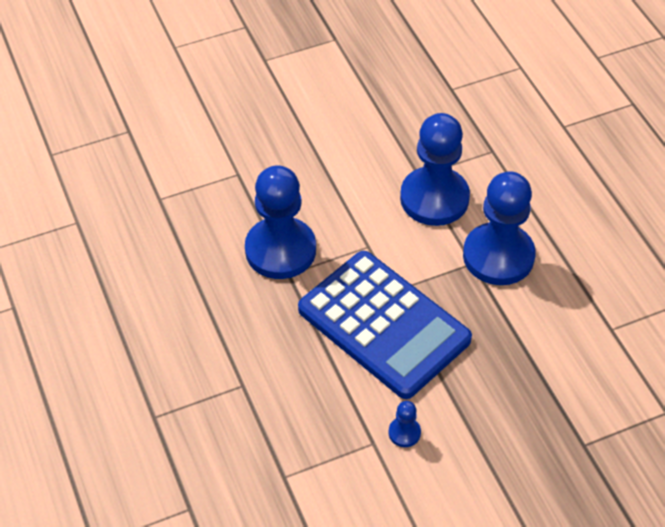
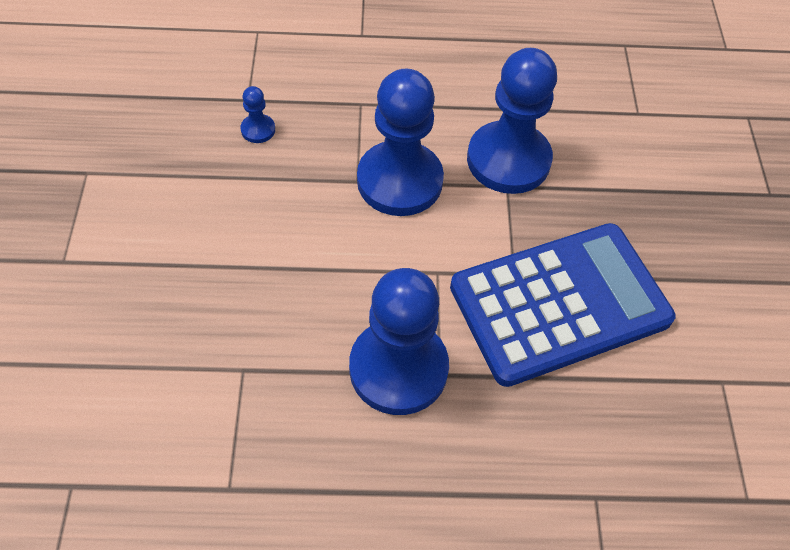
camera: 70 degrees left, 5 degrees up
blue pawn [389,401,421,447] -> blue pawn moved to [241,86,275,143]

